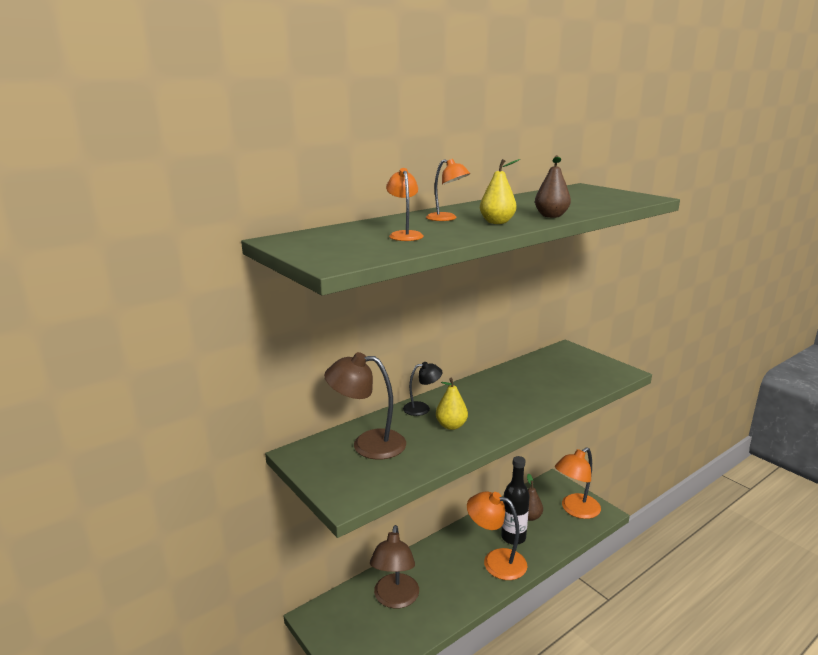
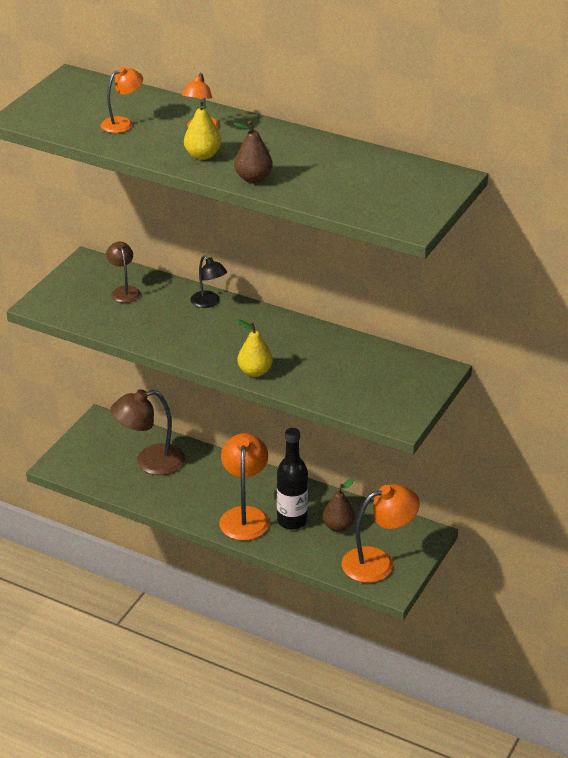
camera: 65 degrees right, 15 degrees up
brown lamp [324,352,406,460] -> brown lamp [106,241,140,303], size x0.56
yellow pear [436,378,468,430] -> yellow pear moved to [237,319,273,377]
orange lamp [555,447,601,519] -> orange lamp turned 135 degrees clockwise [342,484,420,583]

